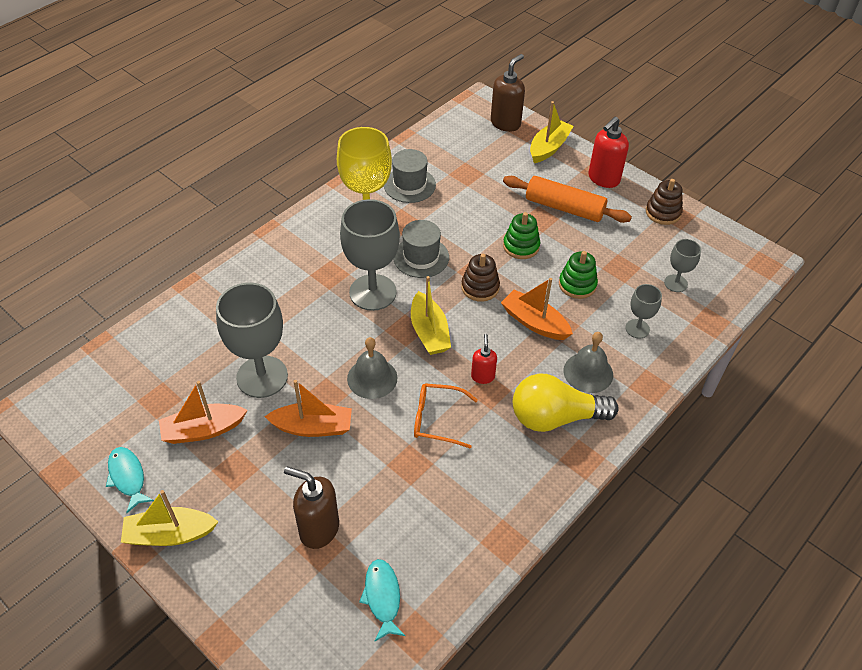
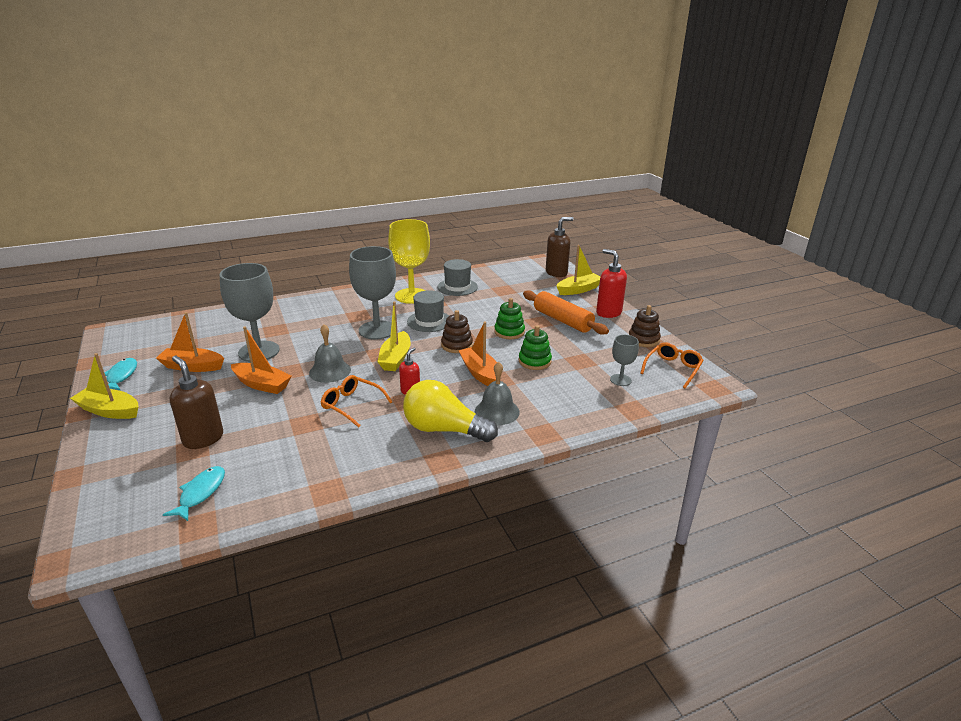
camera: 25 degrees right, 20 degrees down
red soap dispenser [589,117,629,188] -> red soap dispenser turned 75 degrees clockwise [596,249,627,318]
grey goblet [625,284,662,338] -> none
none -> orange glasses [641,342,704,388]

